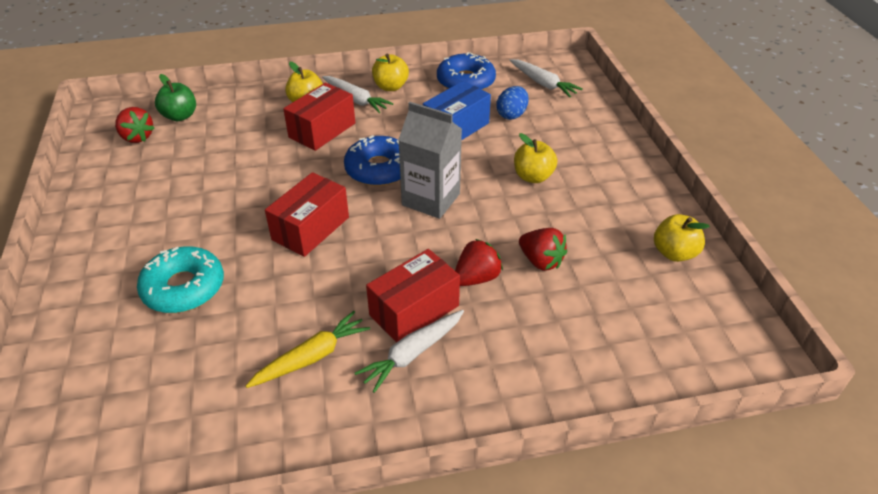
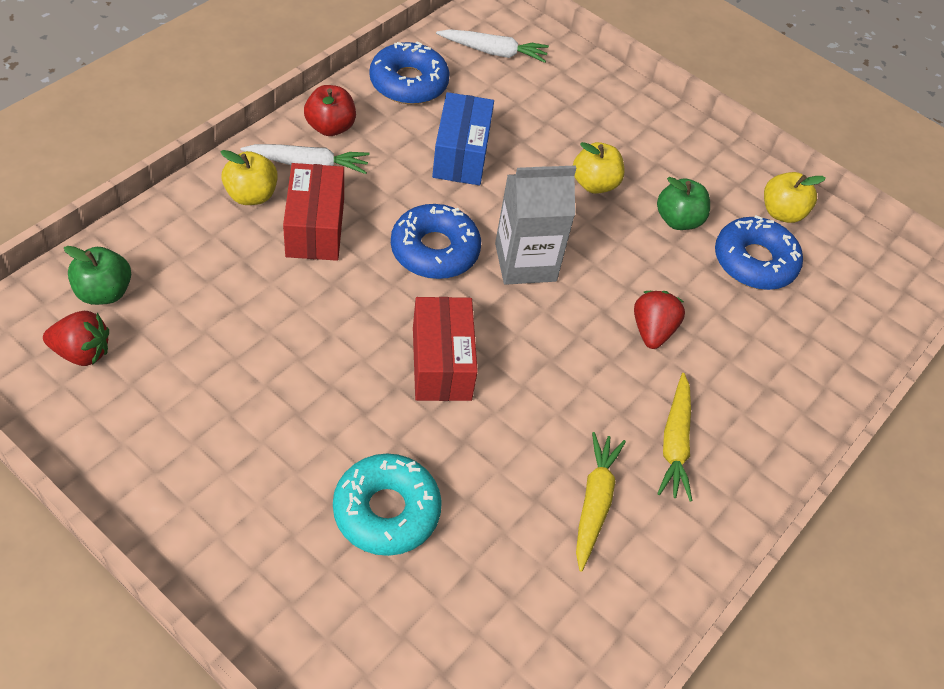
camera: 45 degrees left, 10 degrees up
white carrot [355,310,464,393] -> yellow carrot [657,373,692,501]
red box [366,249,460,342] -> none
yellow apple [372,54,409,91] -> red apple [304,85,356,136]
blue egg [496,86,529,120] -> none
red strawberry [519,228,567,271] -> none
none -> green apple [657,177,710,230]
none -> blue donut [715,215,803,290]

